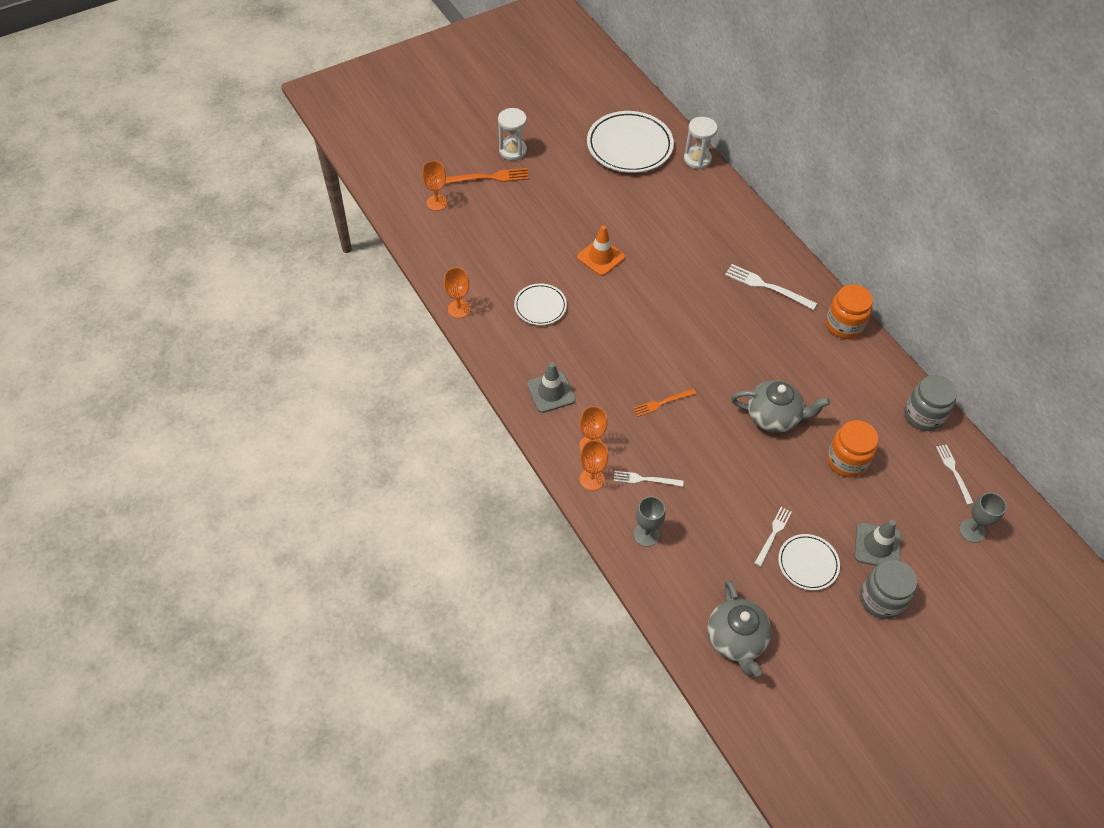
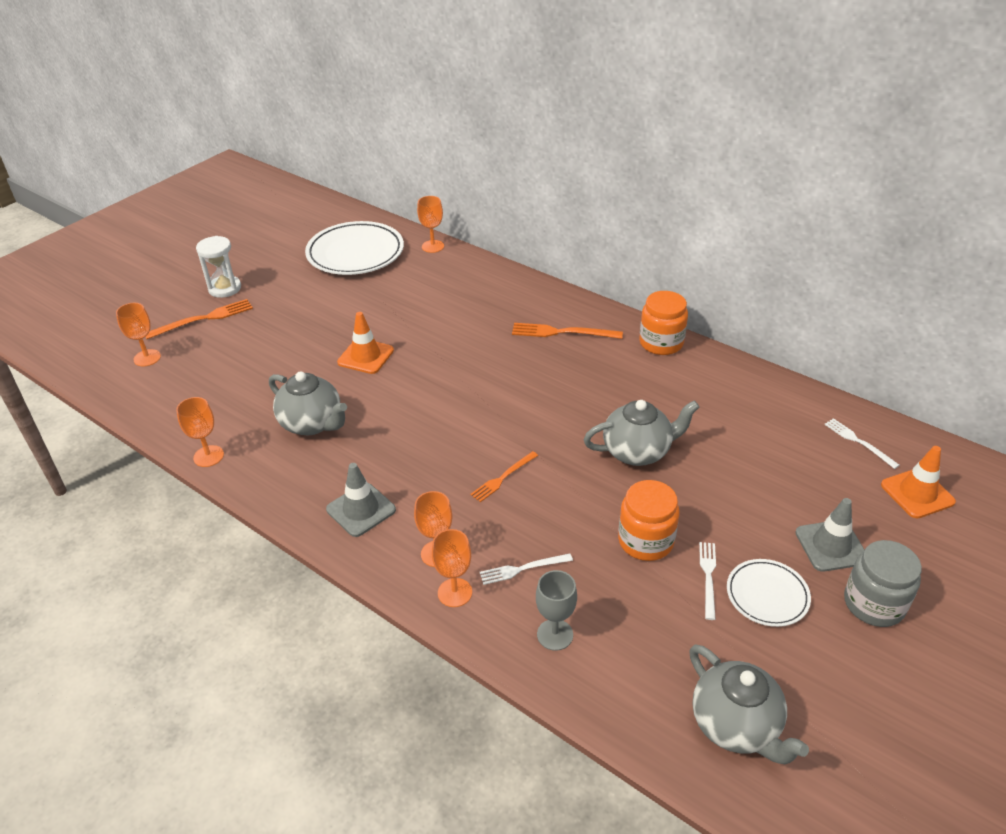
camera: 20 degrees left, 15 degrees down
white plate [514,283,567,325] -> grey teapot [269,371,347,435]
white hourglass [684,117,718,169] -> orange goblet [417,196,444,253]
white fork [725,264,817,310] -> orange fork [512,323,623,339]
orange jar [827,420,878,477] -> orange jar moved to [618,480,679,561]
grey jar [904,375,957,431] -> none
grey goblet [959,492,1007,543] -> orange traffic cone [881,446,956,518]

